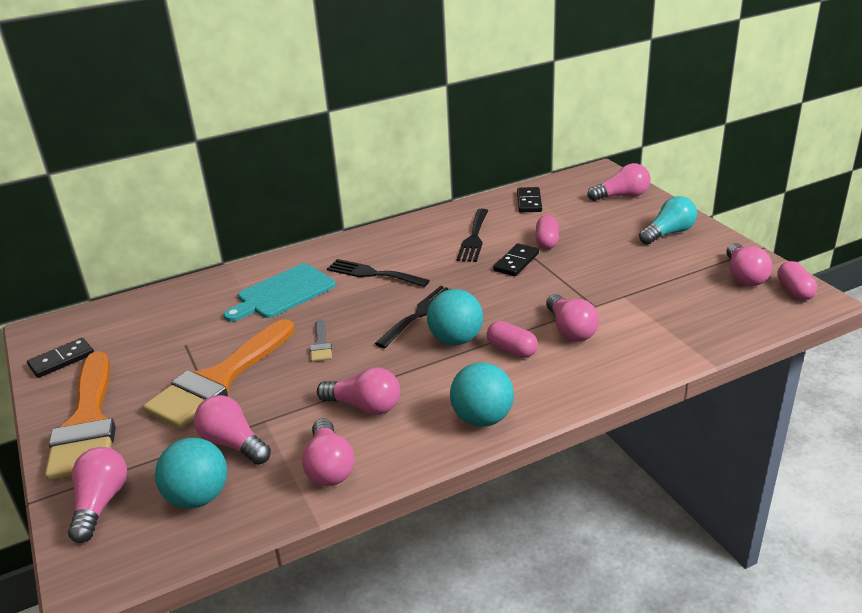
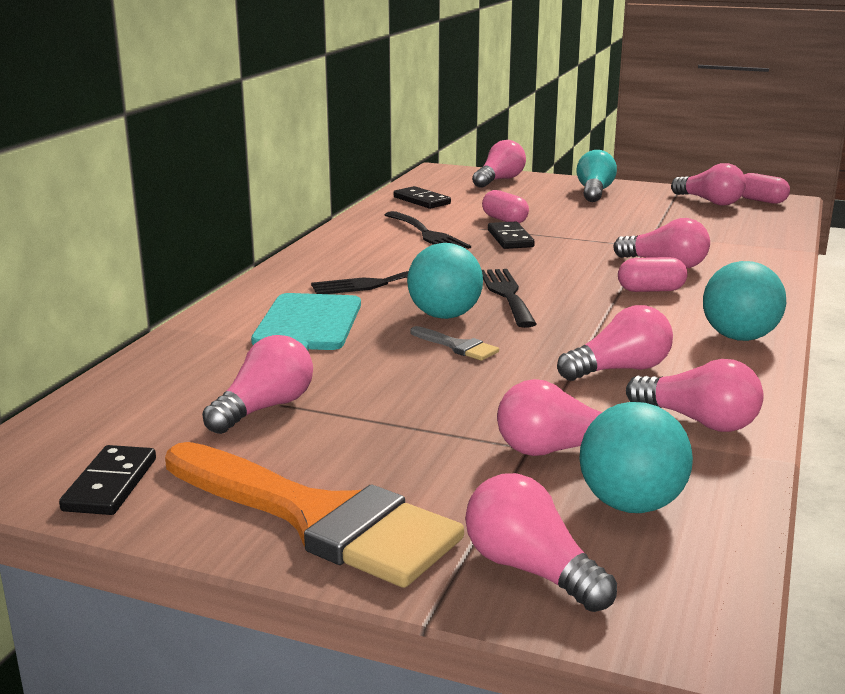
camera: 45 degrees left, 10 degrees down
orange brush [143,319,295,429] -> none
turquoise ball [427,289,483,345] -> turquoise ball moved to [407,243,483,319]
none -> pink light bulb [202,335,313,434]

